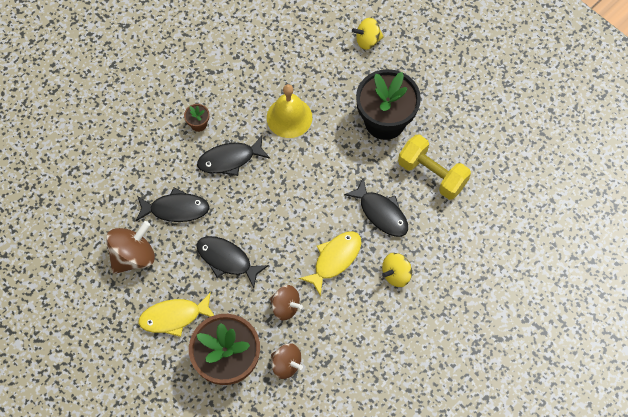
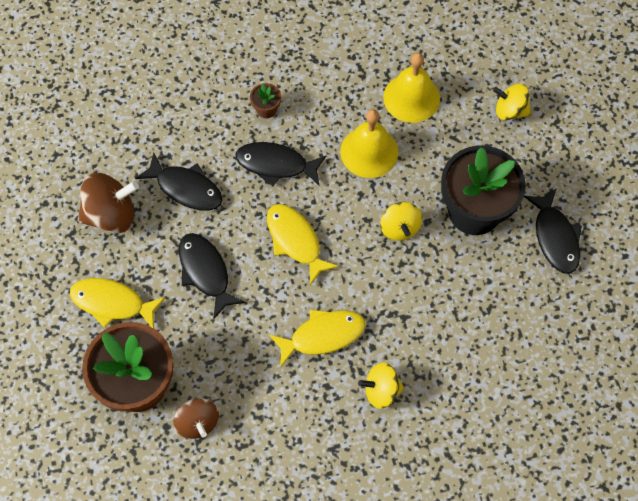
camera: 30 degrees right, 0 degrees up
brown spinning top [270,285,303,321] -> none
black fish [344,178,408,237] -> black fish moved to [524,188,582,274]
yellow dumbbell [398,134,471,200] -> none
none -> yellow fish [267,204,339,285]
none -> yellow spinning top [380,202,422,241]
none -> yellow bell [383,53,440,123]

